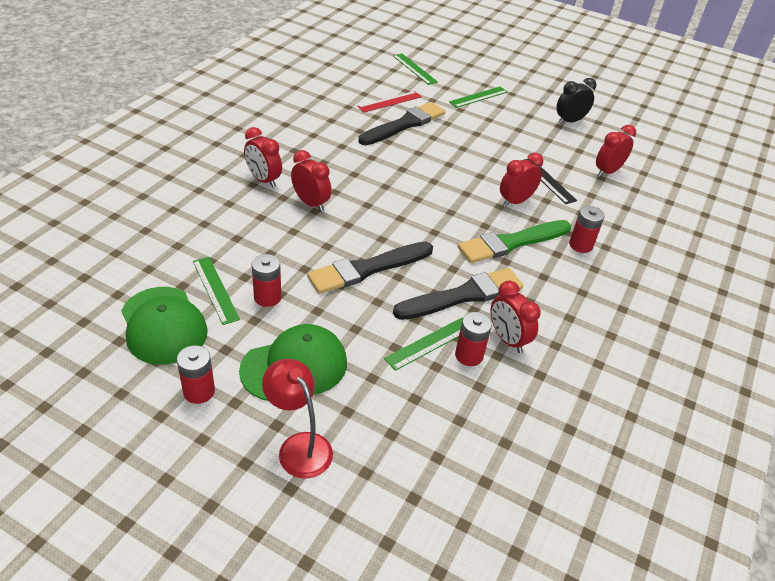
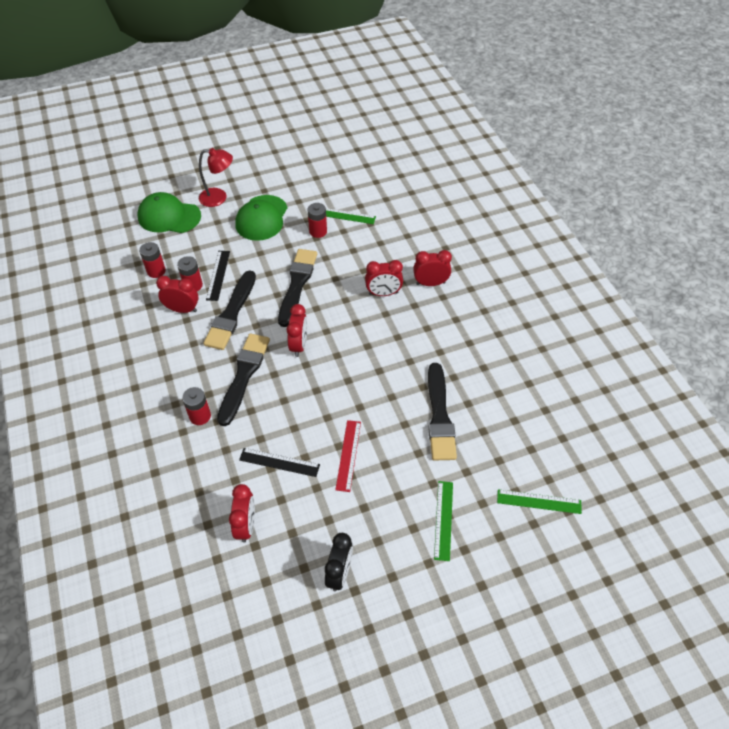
camera: 135 degrees right, 10 degrees up
green cap [121,287,208,365] -> green cap moved to [138,192,201,233]
red battery [177,345,215,404] -> red battery moved to [139,242,166,278]
red ruler [357,91,422,113] -> red ruler moved to [335,420,361,492]
green ruler [384,318,463,371] -> black ruler [206,251,230,301]
green brush [458,220,571,263] -> black brush [217,334,270,426]
red clock [500,153,543,207] -> red clock moved to [287,304,307,357]

